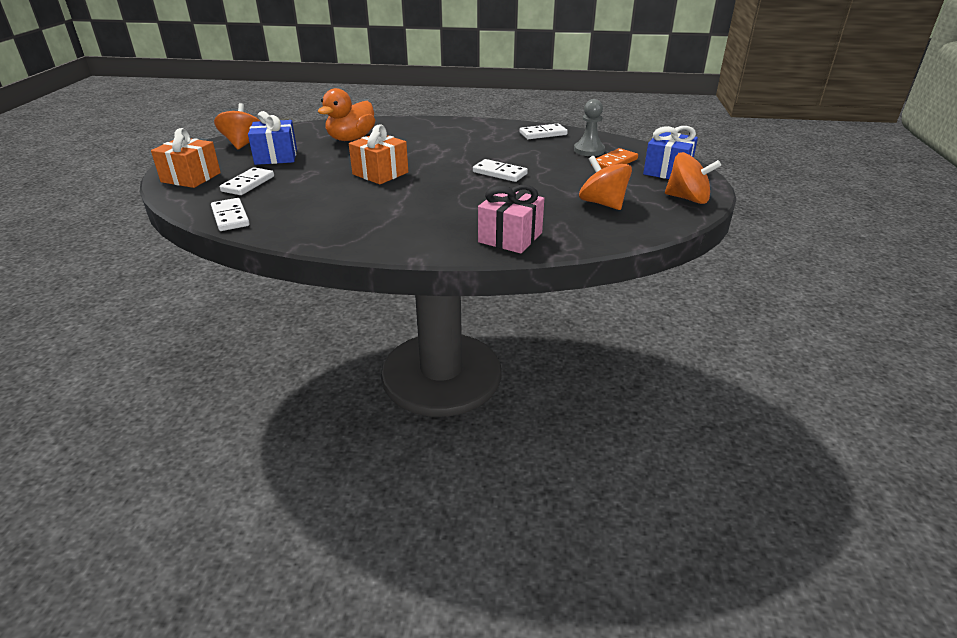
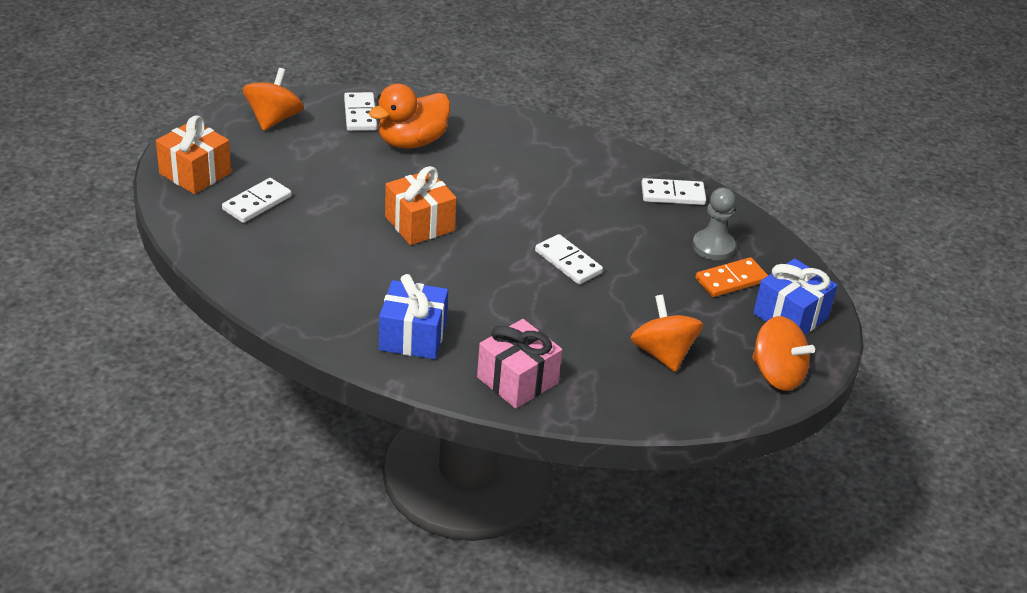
camera: 15 degrees right, 5 degrees up
white domino [211,198,250,231] -> white domino moved to [344,92,377,131]
blue gift [248,111,297,165] -> blue gift moved to [379,274,448,359]

